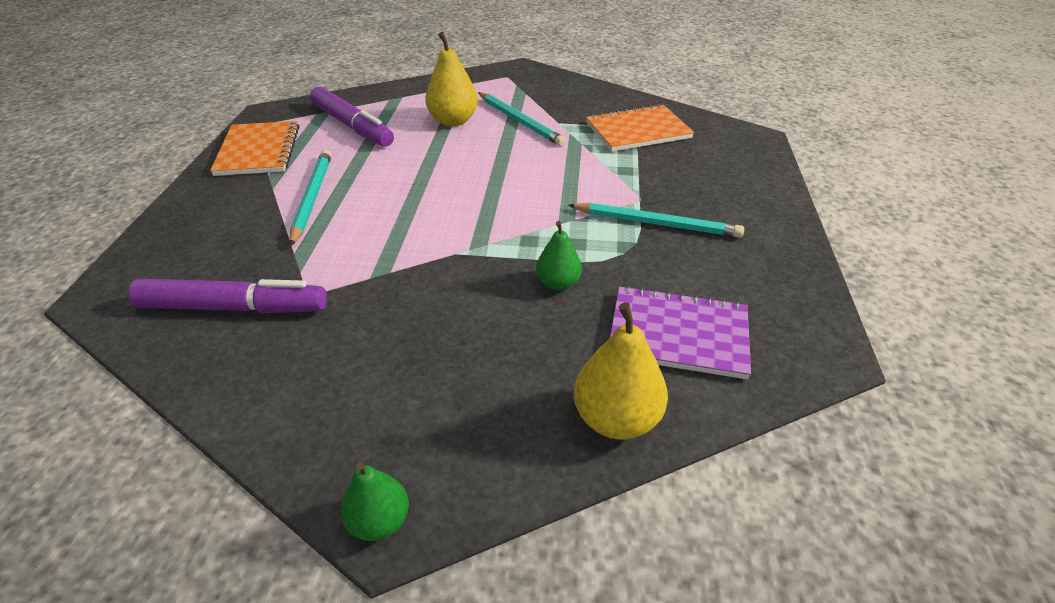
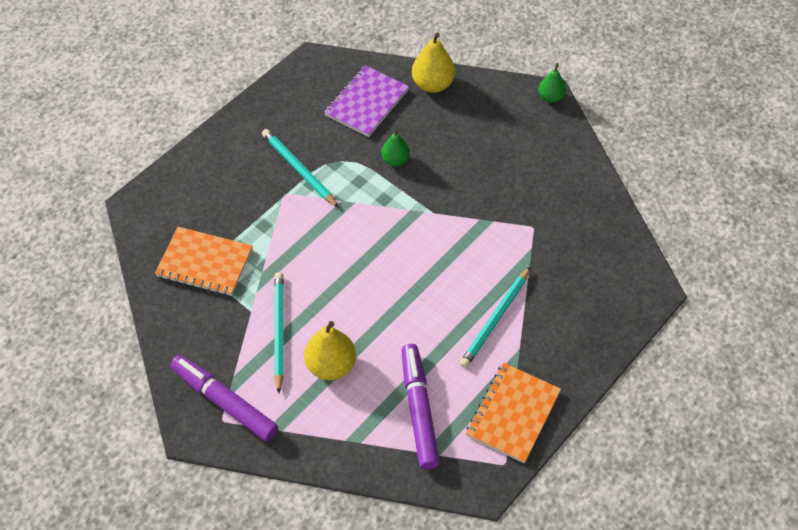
camera: 145 degrees left, 15 degrees up
purple marker [128,279,327,313] -> purple marker moved to [170,355,278,442]
purple notebook [610,286,751,379] -> purple notebook turned 75 degrees clockwise [324,65,409,137]

